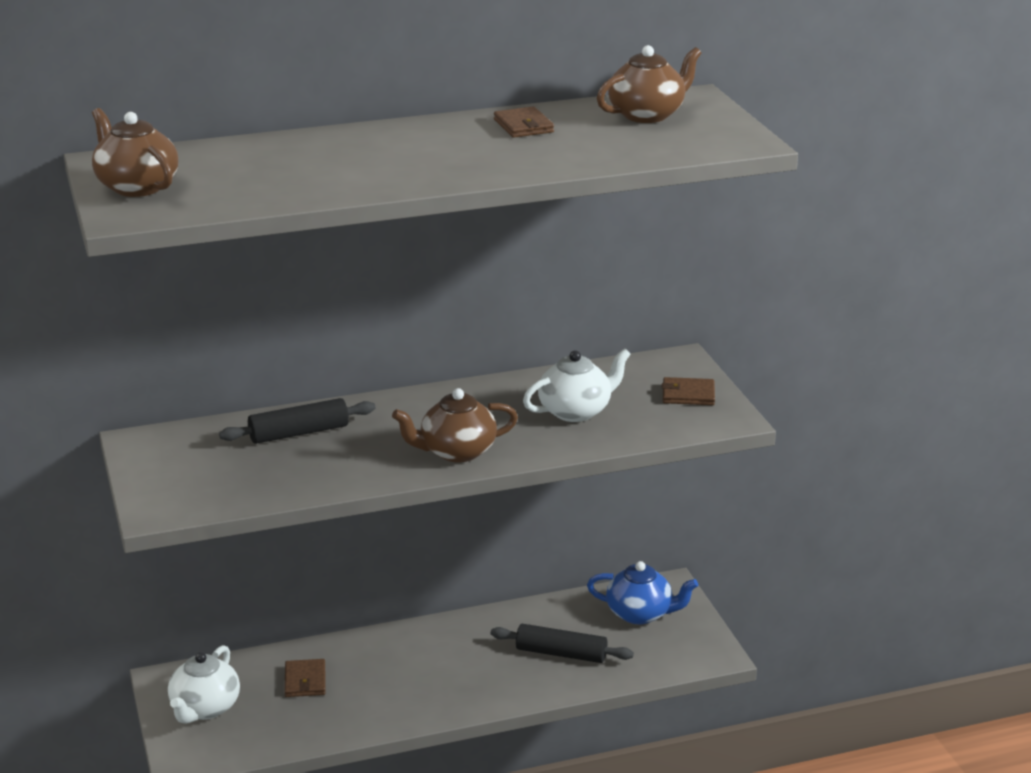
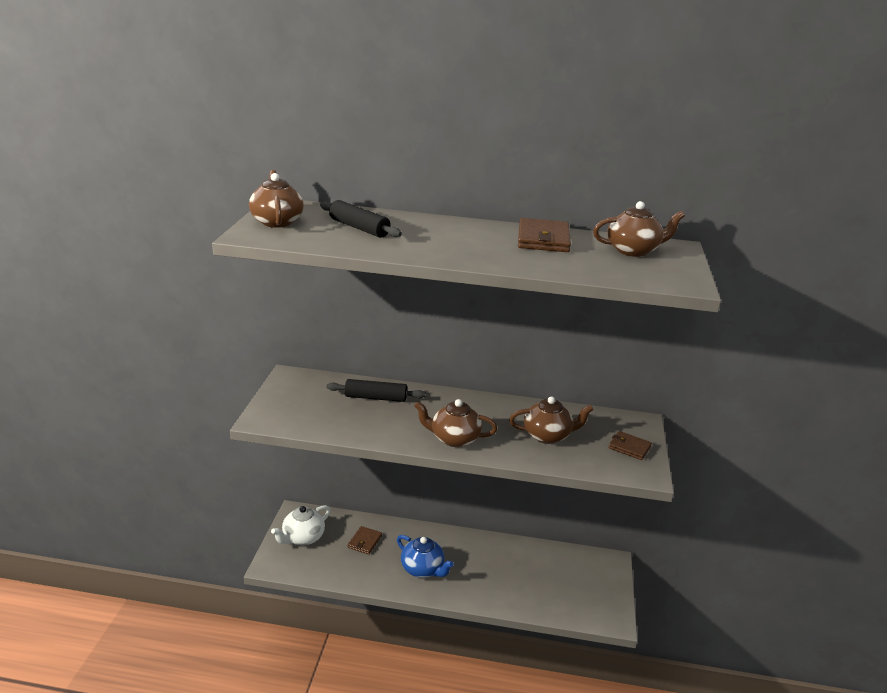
camera: 25 degrees right, 0 degrees up
black rolling pin [491,624,634,663] -> black rolling pin moved to [320,200,402,238]
brown wallet [494,106,554,138] -> brown wallet [518,218,571,252], size x1.64
white teapot [523,348,631,422] -> brown teapot [509,396,594,444]
blue teapot [587,561,698,625] -> blue teapot moved to [397,535,454,578]

